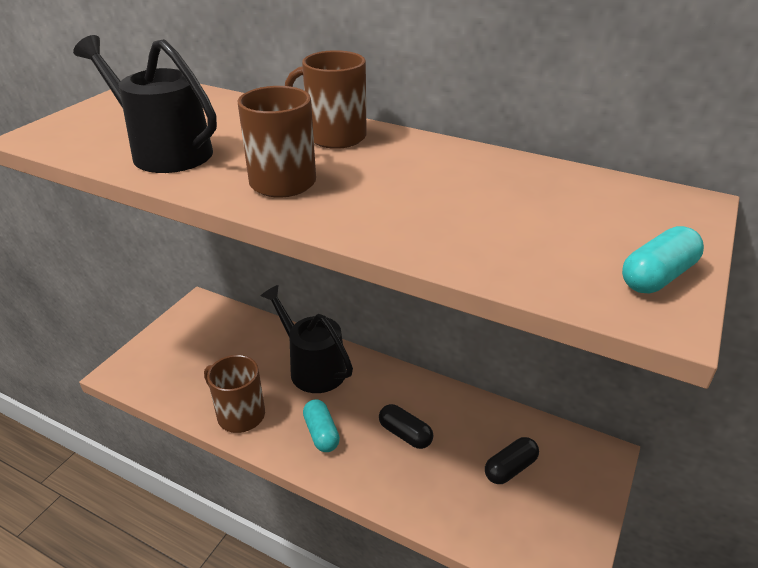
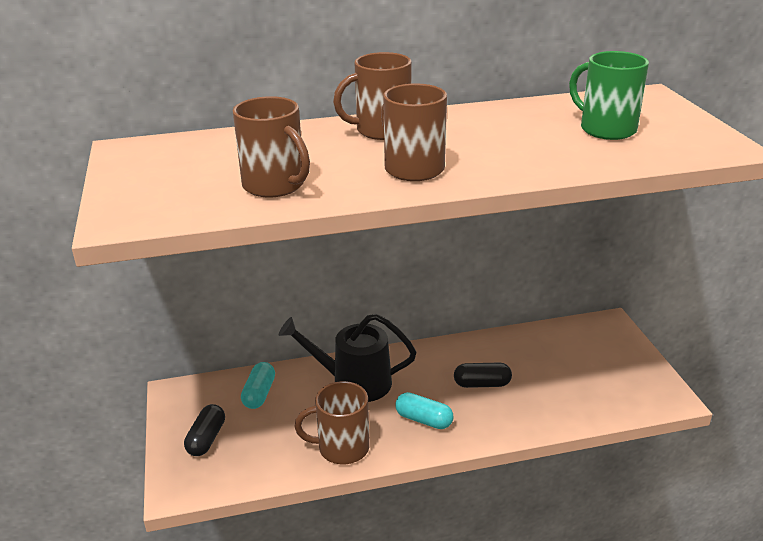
camera: 40 degrees left, 5 degrees down
black watering can [73,35,217,173] -> brown mug [233,96,310,197]
black capsule [485,437,539,484] -> black capsule moved to [184,404,225,456]
turquoise capsule [622,226,704,294] -> turquoise capsule moved to [241,362,275,409]
none -> green mug [569,51,649,140]

